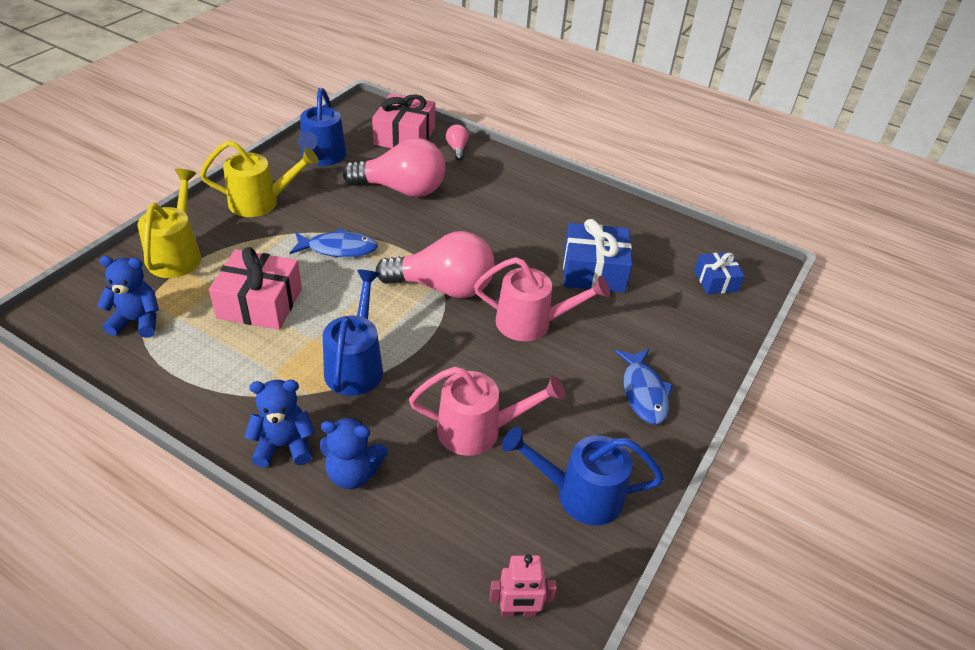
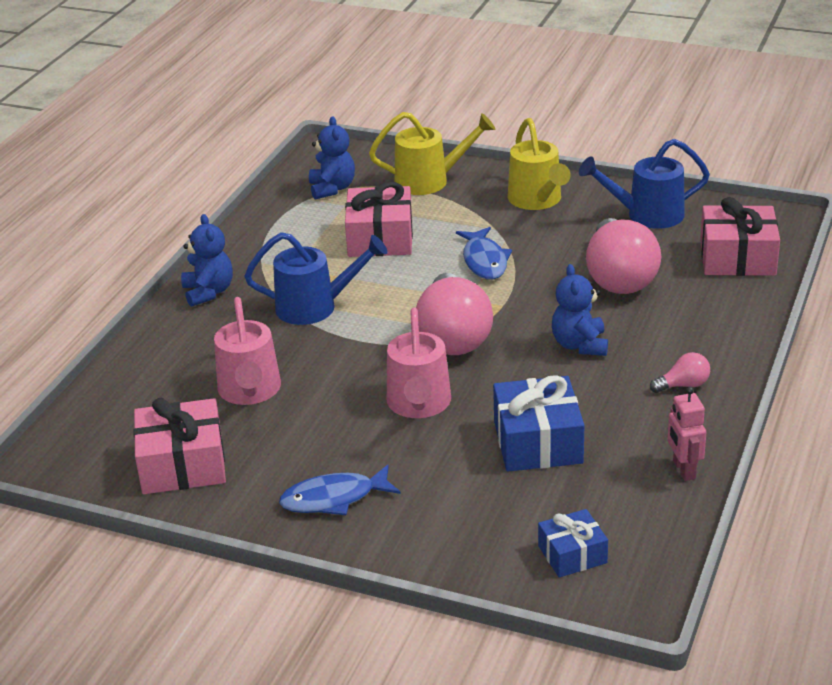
camera: 85 degrees right, 10 degrees down
blue teddy bear [320,417,388,489] -> blue teddy bear moved to [552,264,608,356]
pink light bulb [446,124,469,161] -> pink light bulb moved to [650,352,710,393]
pink robot [489,555,557,617] -> pink robot moved to [667,387,706,481]
blue watering can [502,427,664,525] -> pink gift [133,398,226,494]

